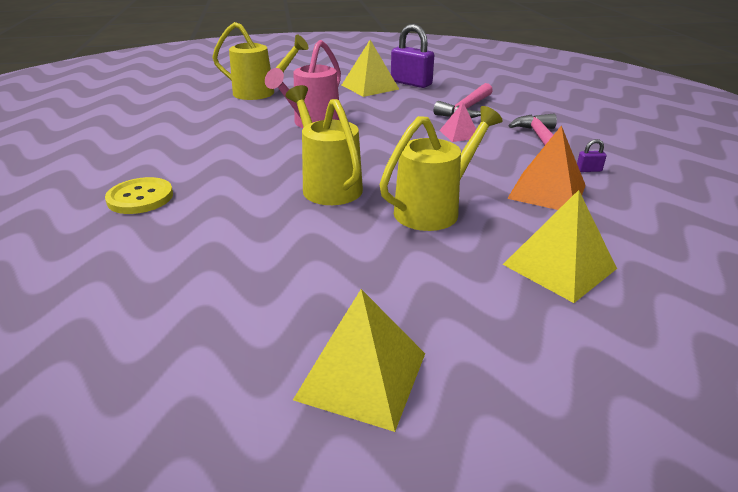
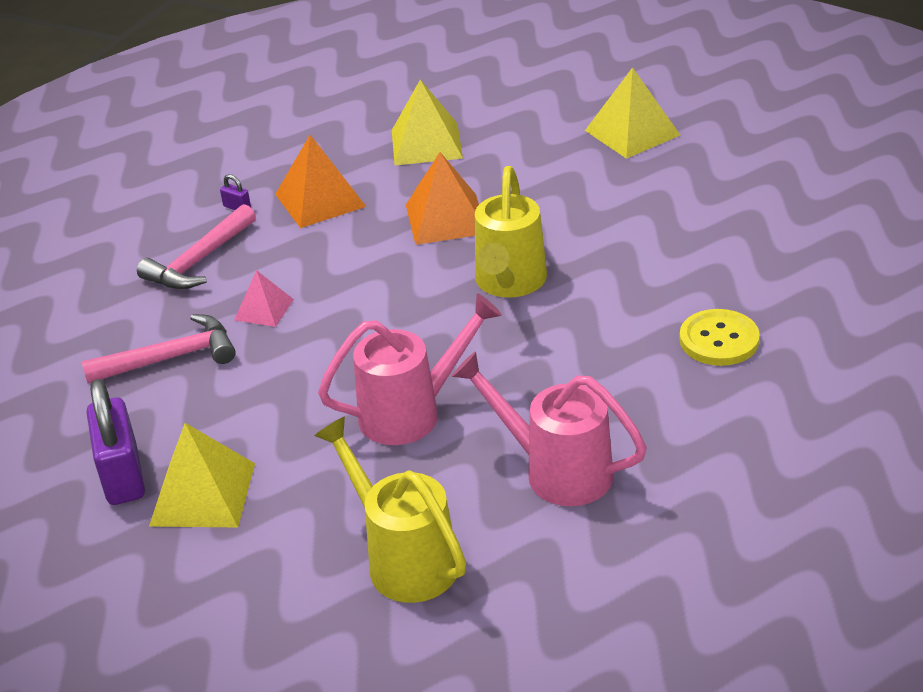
camera: 140 degrees left, 5 degrees up
yellow watering can [379,106,503,231] -> orange pyramid [406,152,479,245]
none -> pink watering can [451,351,647,506]

